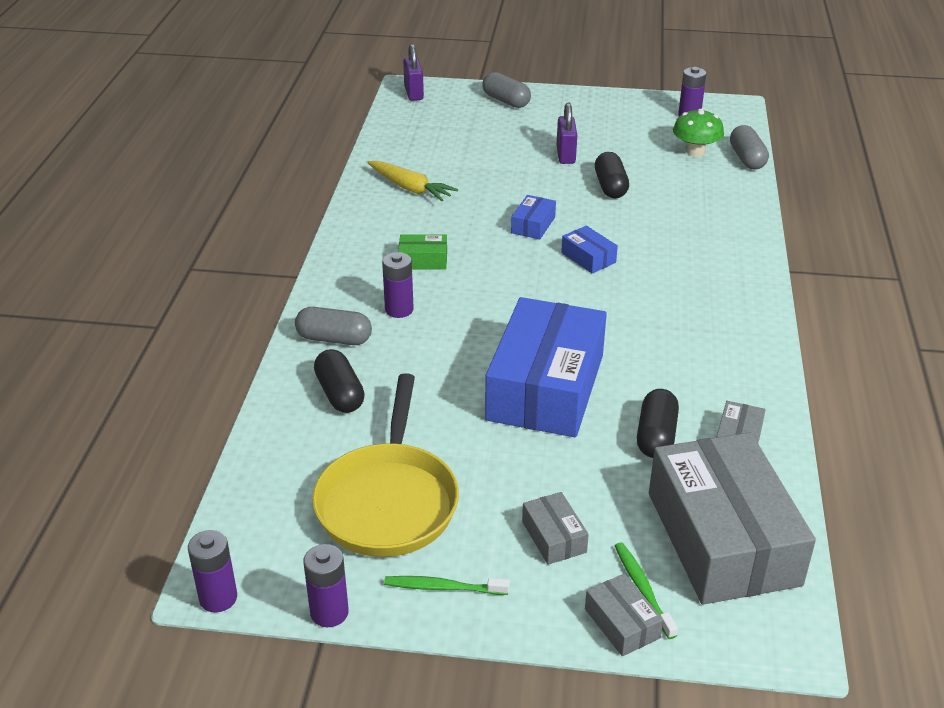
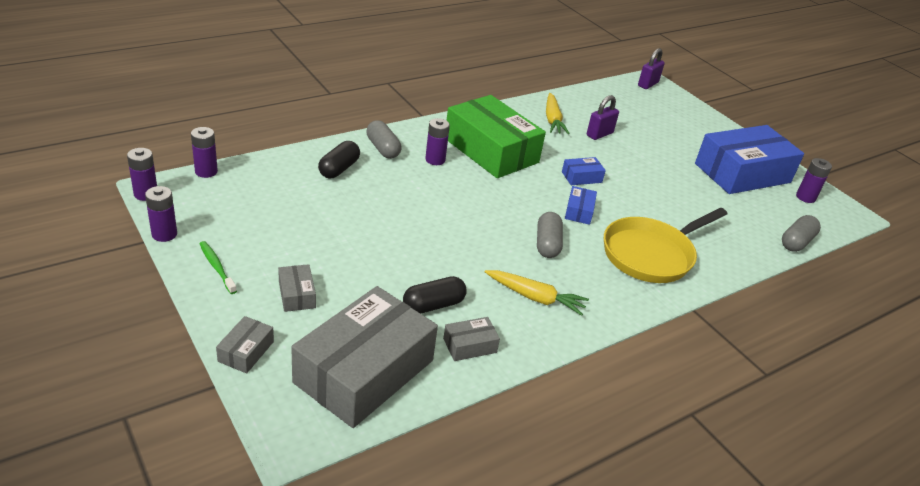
camera: 45 degrees right, 0 degrees up
yellow pan [312,373,459,557] -> yellow pan moved to [604,207,728,283]
green box [398,234,447,270] -> green box [446,95,546,178], size x2.43
grey capsule [482,72,531,108] -> grey capsule moved to [537,212,563,258]
blue box [485,297,607,437] -> blue box moved to [695,125,804,194]
grey box [522,492,589,565] -> grey box turned 45 degrees counterclockwise [278,264,316,312]
purple padlock [557,102,577,164] -> purple padlock moved to [587,95,619,140]
black capsule [595,152,629,198] -> none
green toothbrush [615,542,678,639] -> none
green mushroom [673,109,724,156] -> none
none -> purple battery [191,127,218,178]
none -> yellow carrot [484,270,589,316]

